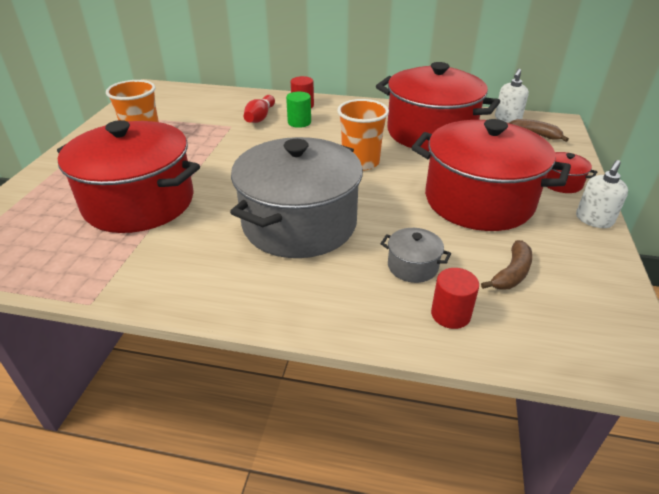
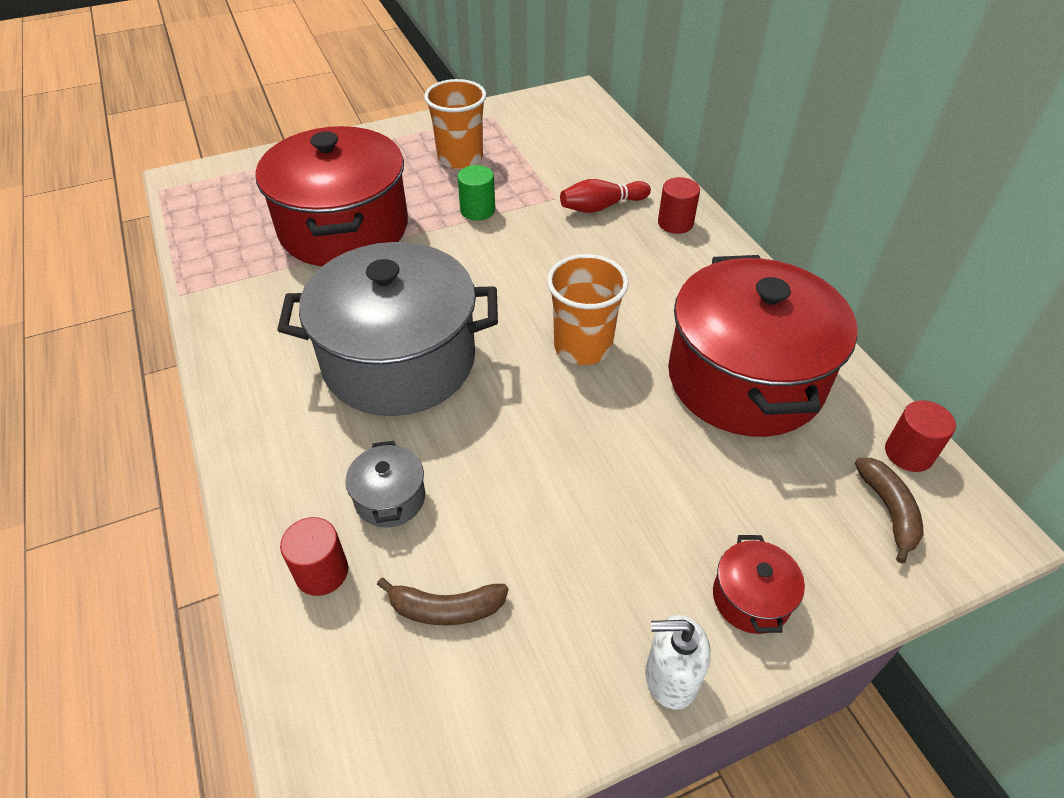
camera: 55 degrees right, 10 degrees up
green cylinder [286,92,311,128] -> green cylinder moved to [457,165,495,221]
red pot [411,119,571,231] -> none
white soap dispenser [495,69,529,123] -> red cylinder [885,400,956,472]

